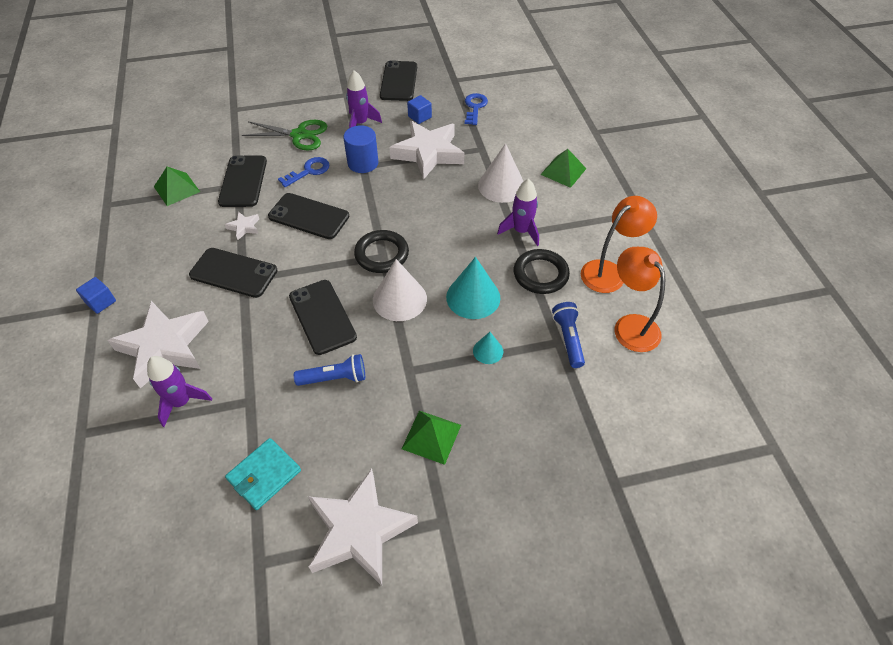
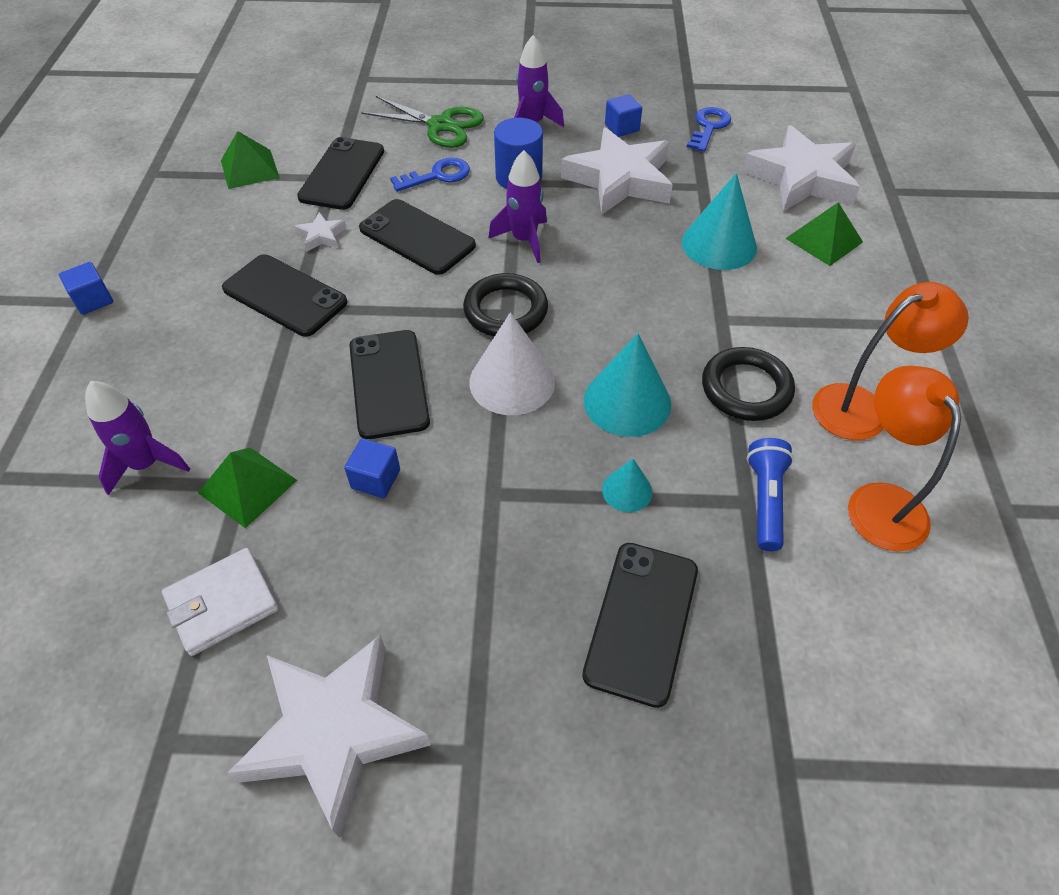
camera: 15 degrees right, 0 degrees up
white star [107,301,209,388] -> white star moved to [742,125,860,212]
turquoise wallet [225,438,301,510] -> white wallet [162,548,278,656]
blue flashlight [294,354,365,386] -> blue cube [344,439,400,498]
black phone [380,61,417,101] -> black phone moved to [582,543,698,708]
green pyramid [402,411,461,465] -> green pyramid moved to [198,448,297,528]
white cone [478,143,524,203] -> turquoise cone [682,173,757,270]
purple rocket [497,179,539,246] -> purple rocket moved to [488,150,547,263]

